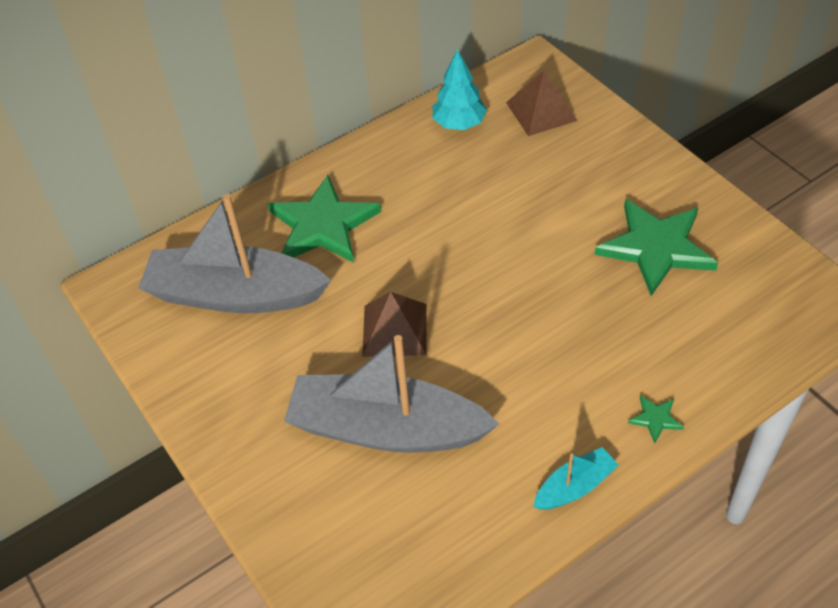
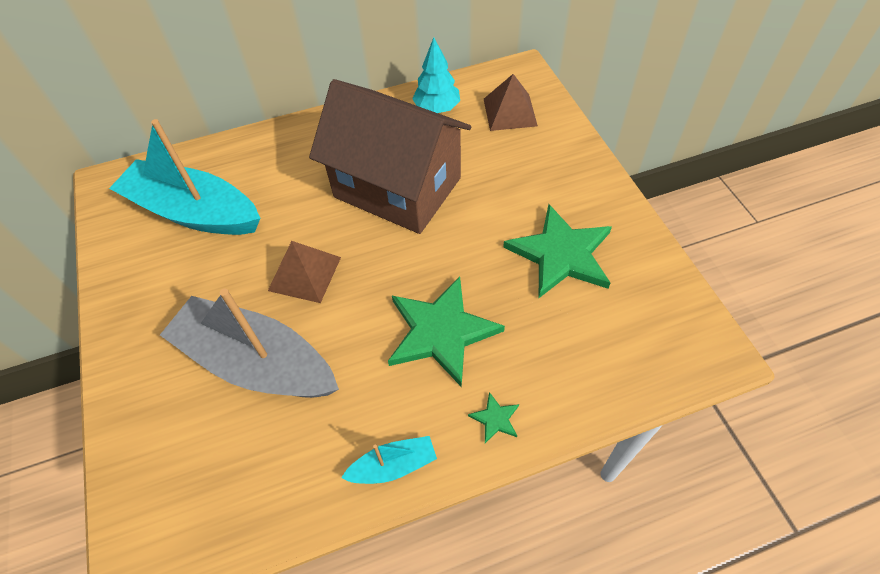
camera: 15 degrees right, 5 degrees up
grey boat [139,194,332,313] -> turquoise boat [109,119,260,235]
green star [267,175,381,263] -> green star moved to [388,276,505,387]
none -> brown house [309,79,471,234]

